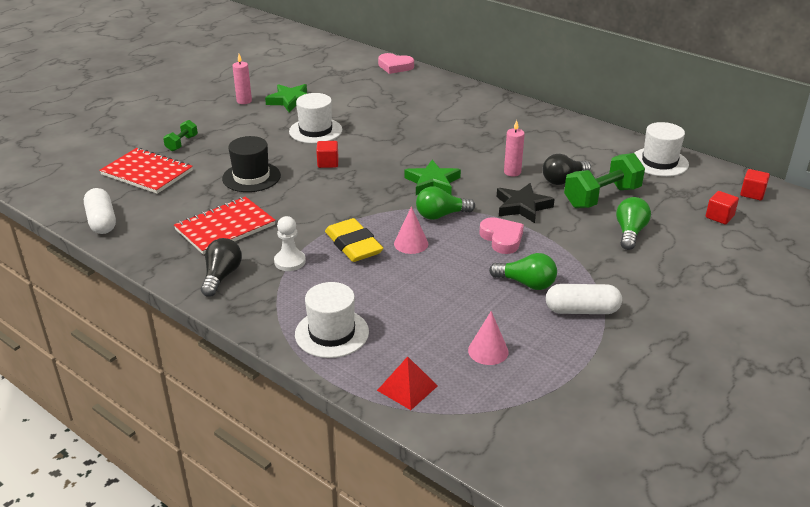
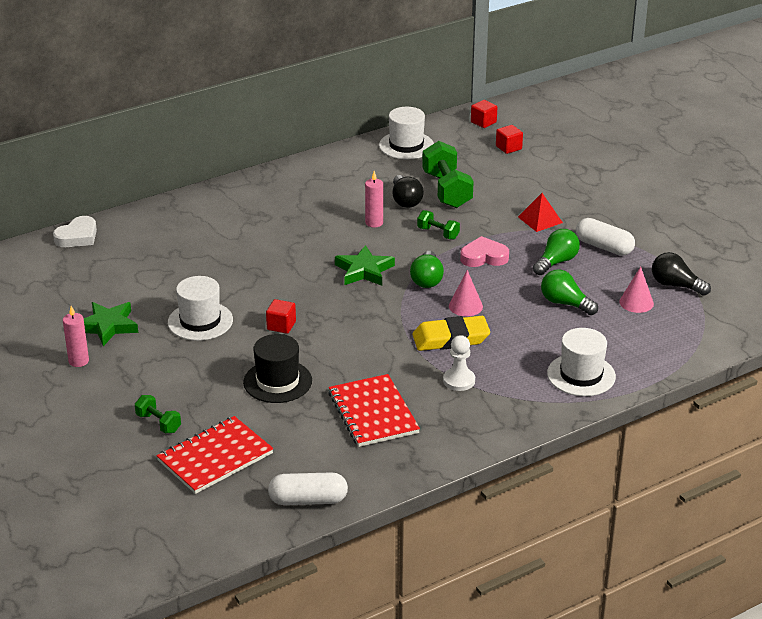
camera: 70 degrees left, 0 degrees up
black light bulb [201,238,242,297] -> black light bulb moved to [652,252,711,296]
red pyramid [377,356,438,410] -> red pyramid moved to [518,193,563,232]
pink heart [378,53,414,74] -> white heart [53,216,97,247]
black star [497,183,555,223] -> green dumbbell [417,210,460,240]
white capsule [546,284,622,314] -> white capsule turned 75 degrees counterclockwise [576,218,635,256]
green light bulb [616,197,651,250] -> green light bulb moved to [541,270,598,315]

